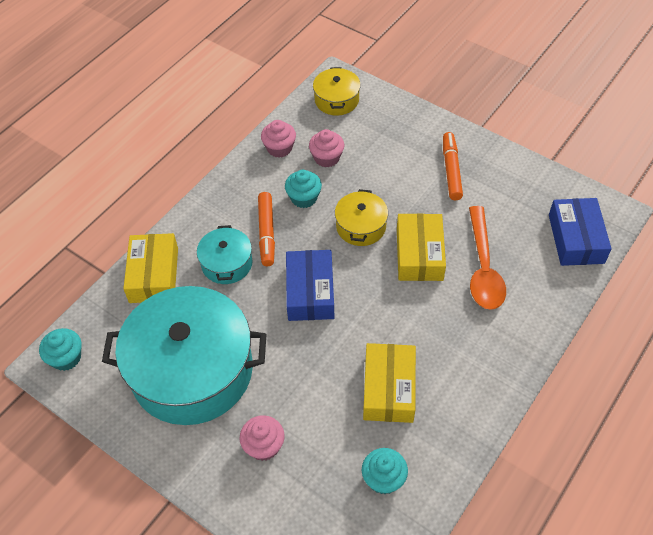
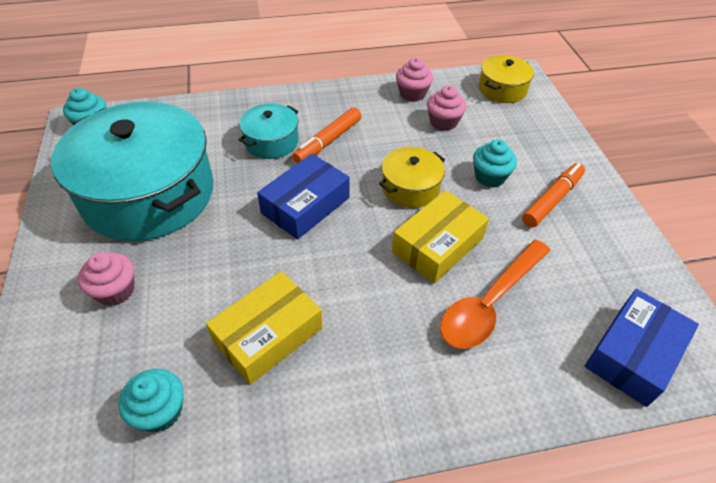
camera: 40 degrees right, 5 degrees down
yellow box [123,233,178,303] -> none
turquoise cupcake [285,170,322,208] -> turquoise cupcake moved to [473,139,517,188]

